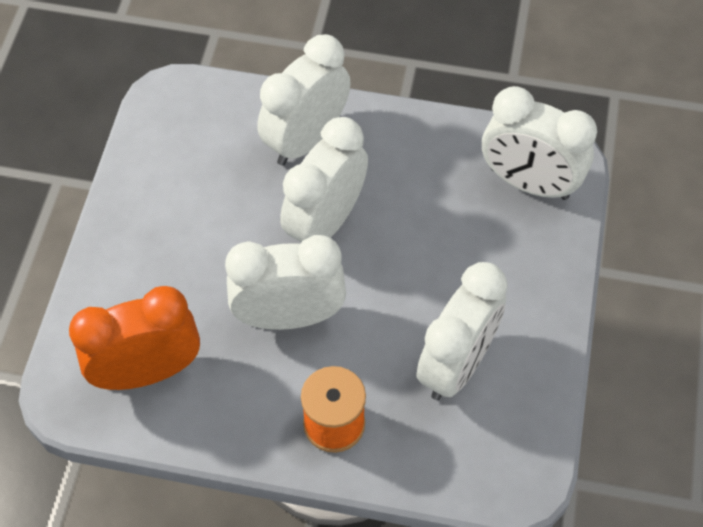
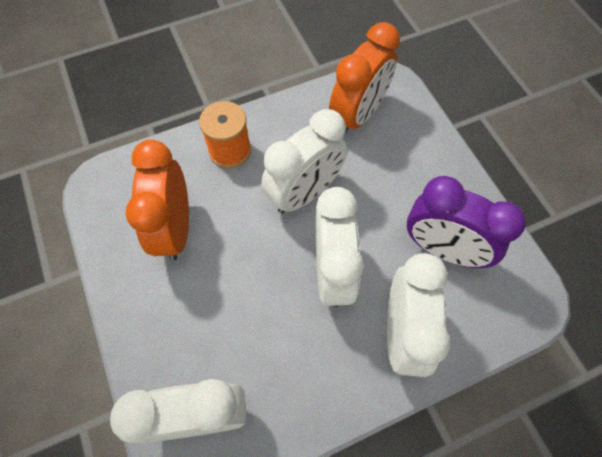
camera: 145 degrees right, 5 degrees up
white clock [417,262,508,400] -> orange clock [125,140,189,261]
none -> purple clock [407,176,526,268]

